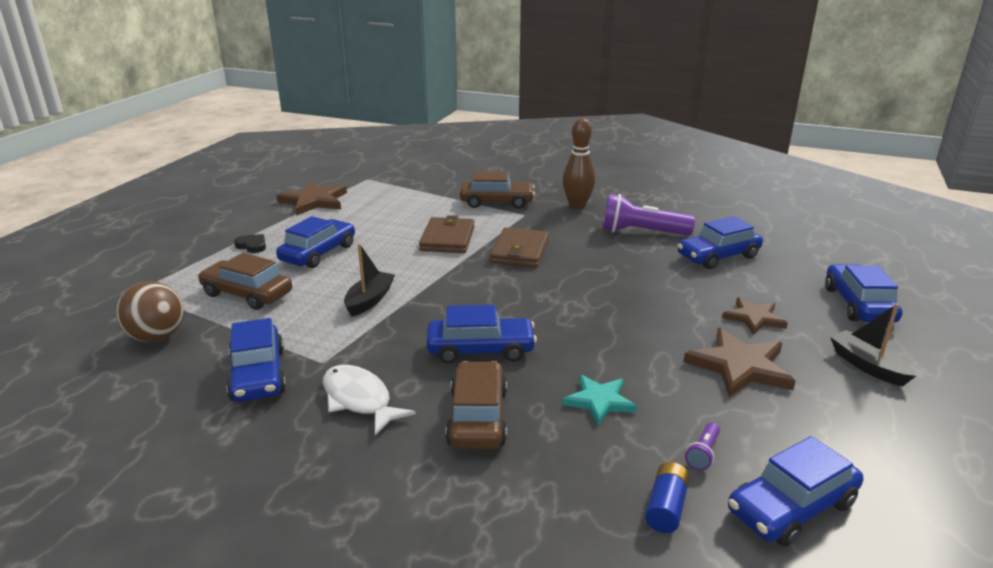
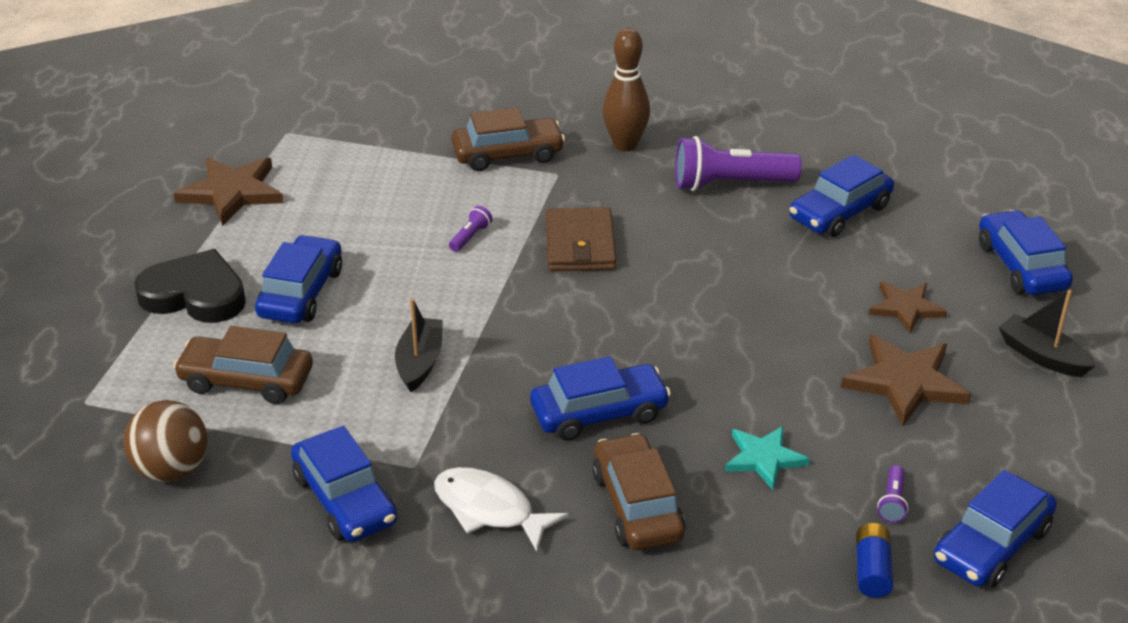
camera: 15 degrees left, 10 degrees up
black heart [234,234,266,253] -> black heart [134,249,246,323], size x2.16
brown wallet [419,215,475,253] -> purple flashlight [449,206,492,252]

